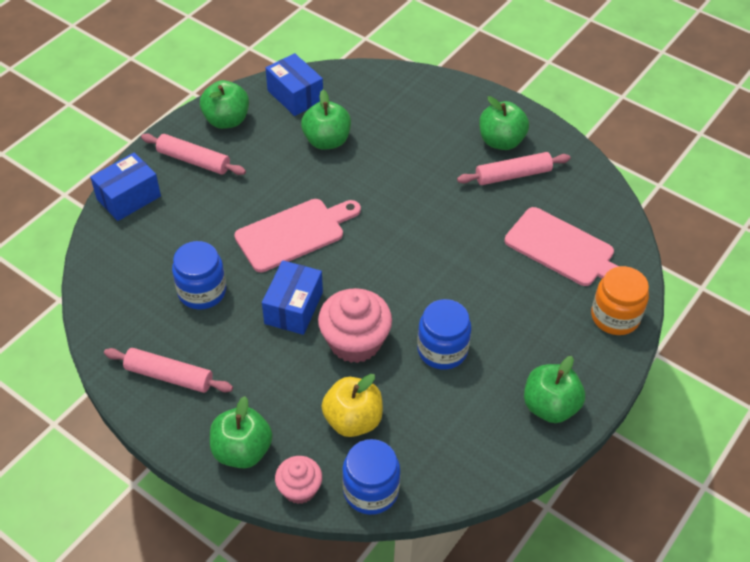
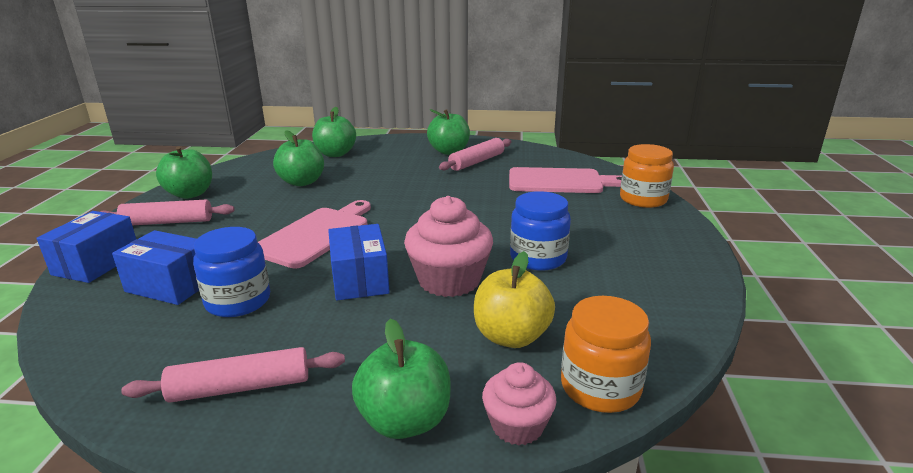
camera: 30 degrees left, 25 degrees down
blue box [266,53,323,116] -> blue box moved to [112,230,199,305]
blue jar [342,439,400,515] -> orange jar [561,296,651,413]
green apple [524,356,585,423] -> green apple moved to [312,107,356,157]

